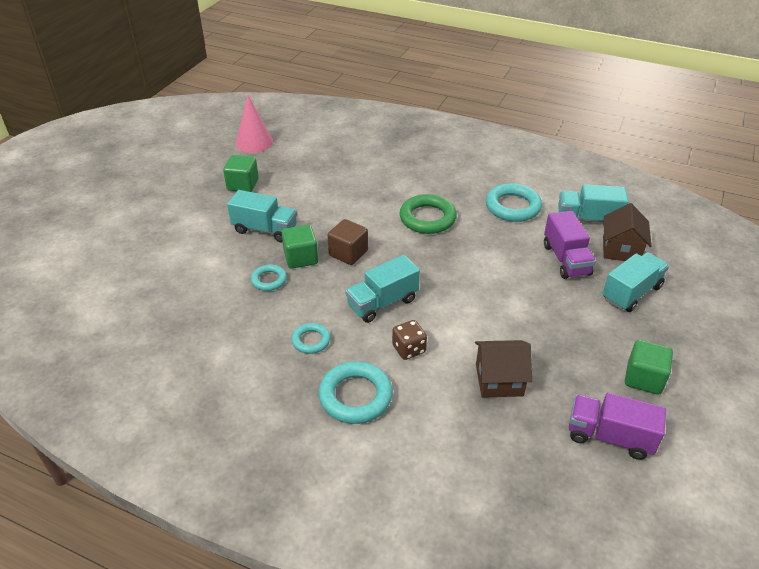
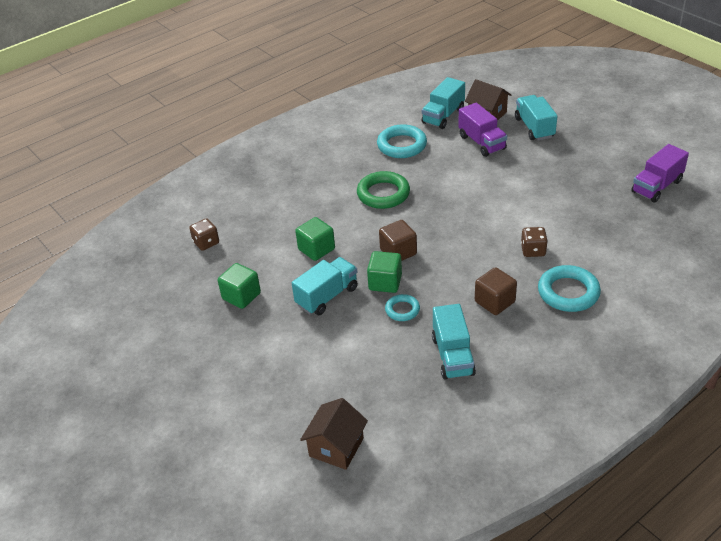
camera: 60 degrees left, 0 degrees up
pink cone [236,95,273,153] -> none
turquoise ring [292,323,331,354] -> brown cube [475,267,517,315]
turquoise truck [345,255,420,323] -> turquoise truck moved to [432,304,476,380]
brown house [475,340,532,398] -> brown house moved to [300,398,368,470]
purple truck [544,211,596,279] -> purple truck turned 45 degrees clockwise [458,103,507,157]
green cube [625,340,673,395] -> green cube moved to [295,217,335,261]
none -> brown dice [189,218,219,251]

